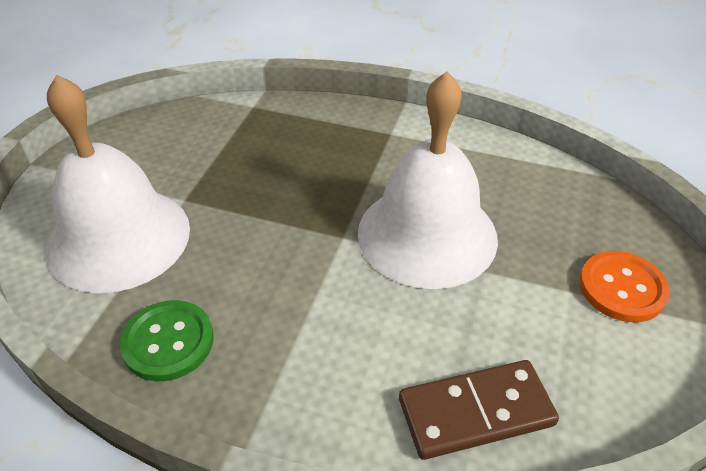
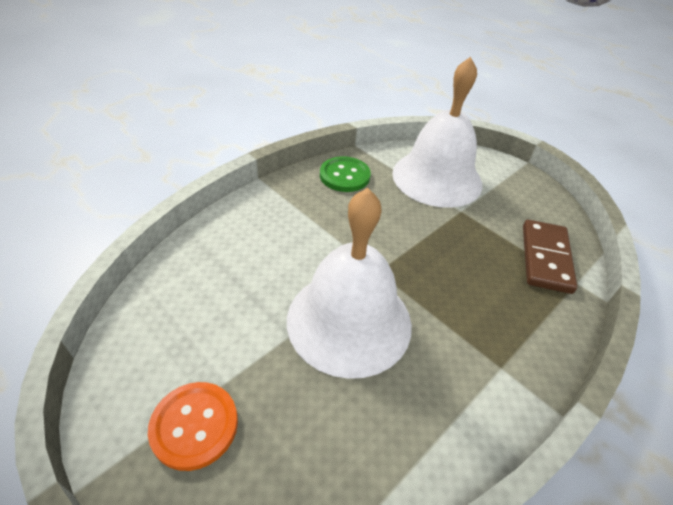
camera: 115 degrees right, 0 degrees up
brown domino [399,360,559,460] -> brown domino moved to [523,220,577,294]

